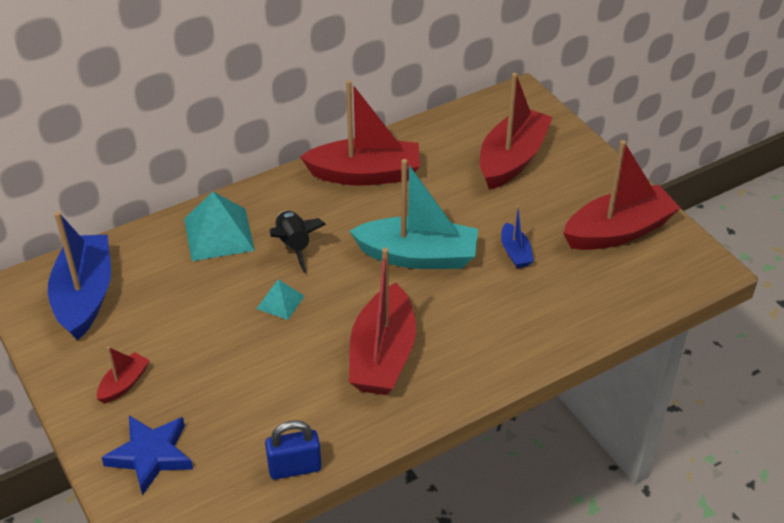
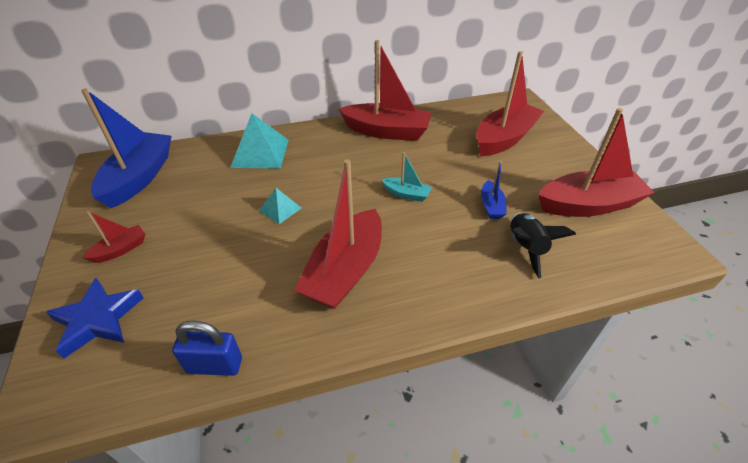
camera: 15 degrees right, 0 degrees up
black rocket [269,211,326,273] -> black rocket moved to [510,213,576,278]
turquoise boat [350,159,478,269] -> turquoise boat [382,152,432,202], size x0.47

